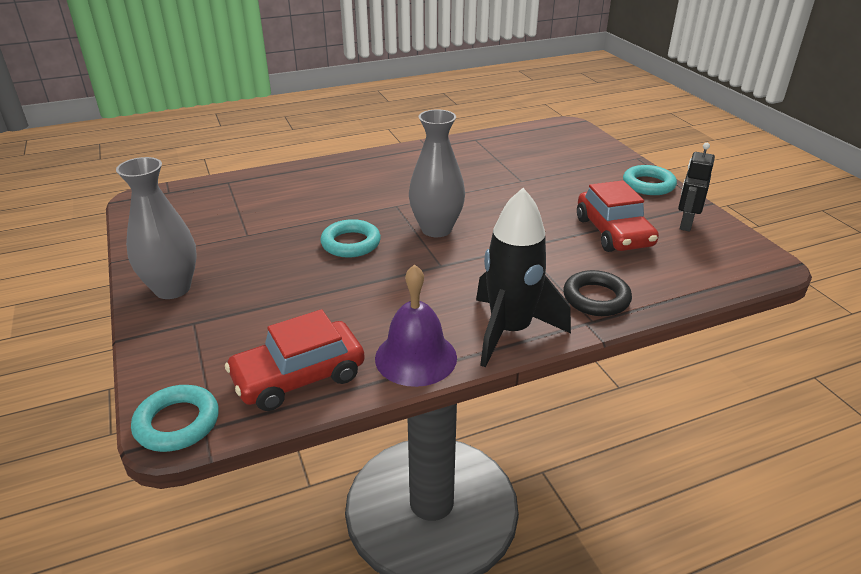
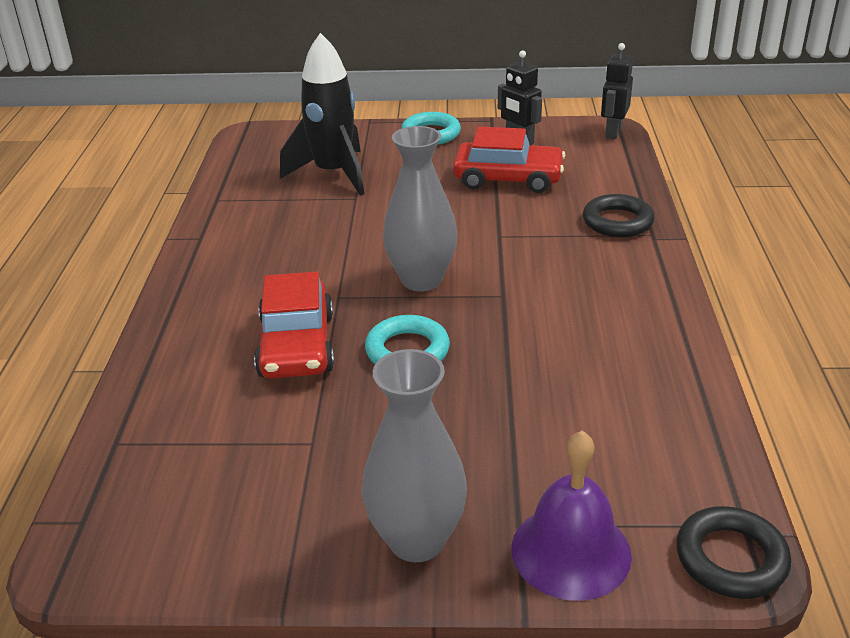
camera: 65 degrees left, 0 degrees up
turquoise ring [131,385,219,452] -> black ring [676,506,791,599]
red car [225,309,365,411] -> red car moved to [254,272,334,378]
purple bell [375,264,457,387] -> purple bell moved to [511,431,632,601]
black rocket [476,188,571,367] -> black rocket moved to [280,33,365,196]
none -> black robot [601,43,633,139]

